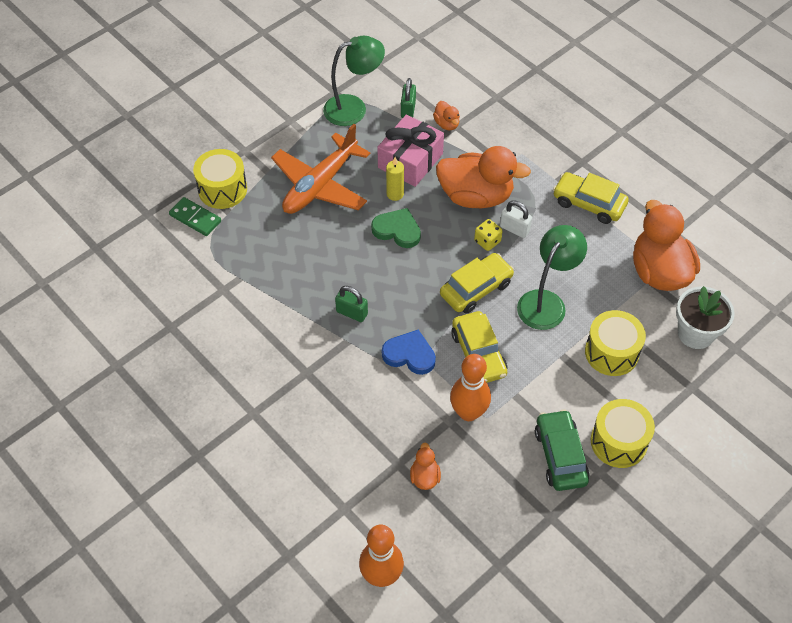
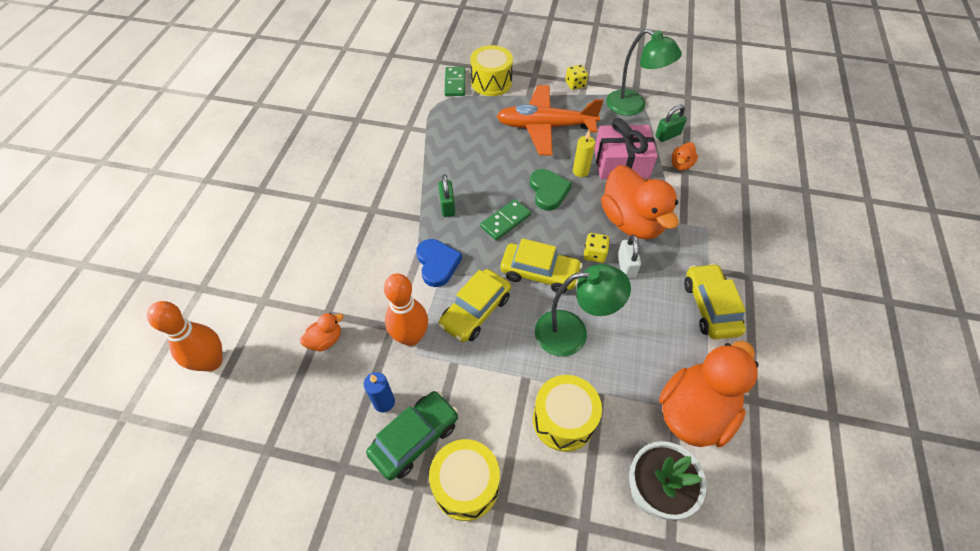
camera: 55 degrees right, 0 degrees up
none -> blue candle [364,372,395,412]
none -> green domino [480,199,531,240]
none -> yellow dice [566,65,588,90]

